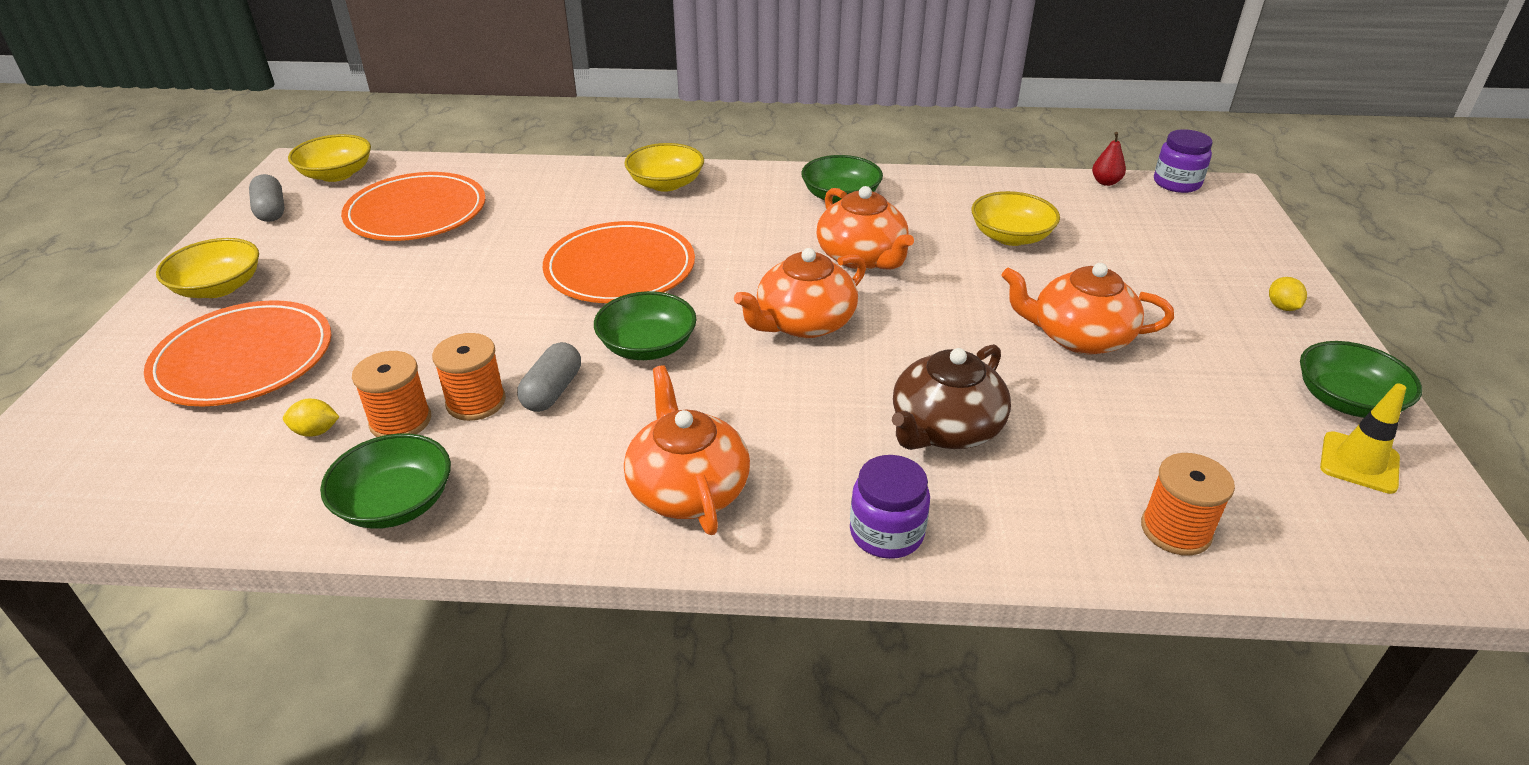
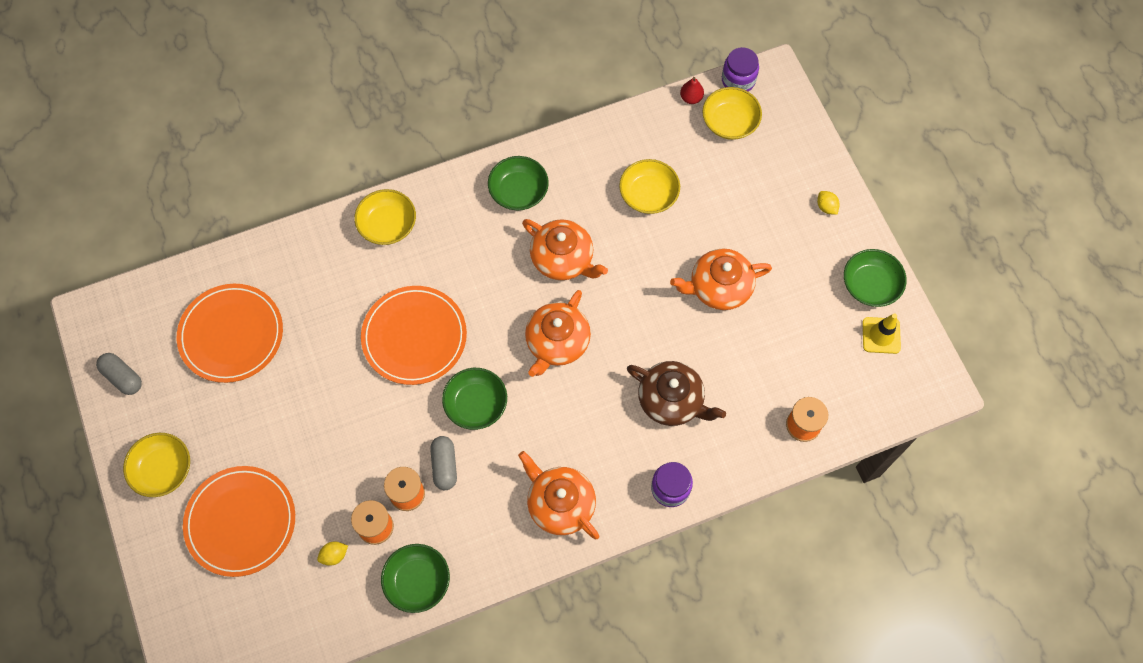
camera: 25 degrees left, 30 degrees up
yellow bowl [288,134,371,182] -> yellow bowl moved to [702,87,762,140]
brown teapot [892,344,1011,450] -> brown teapot turned 75 degrees counterclockwise [627,361,726,426]

